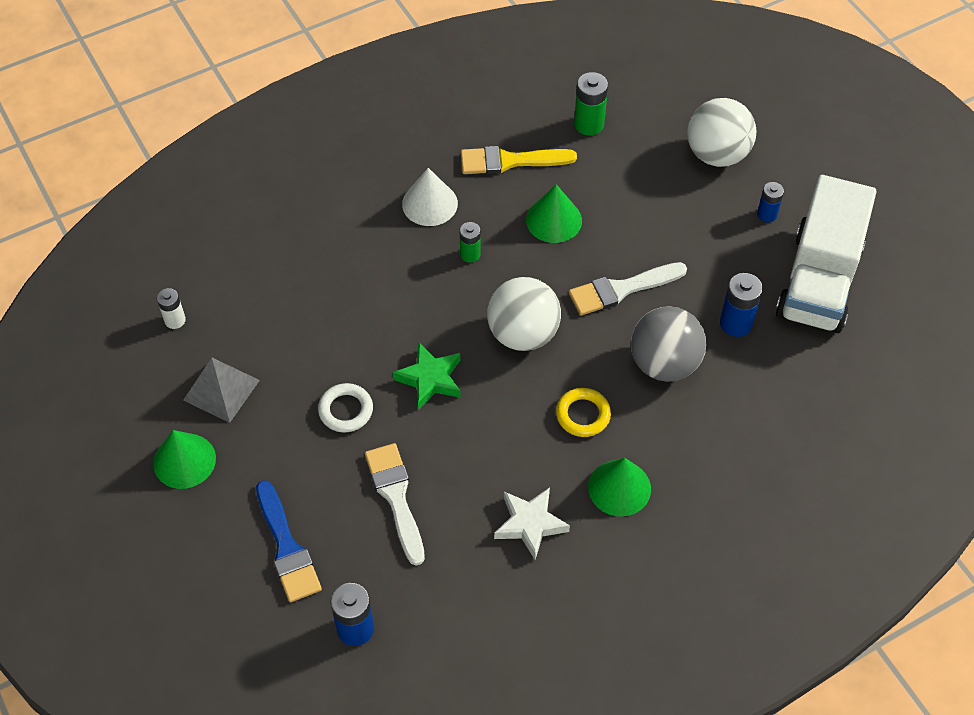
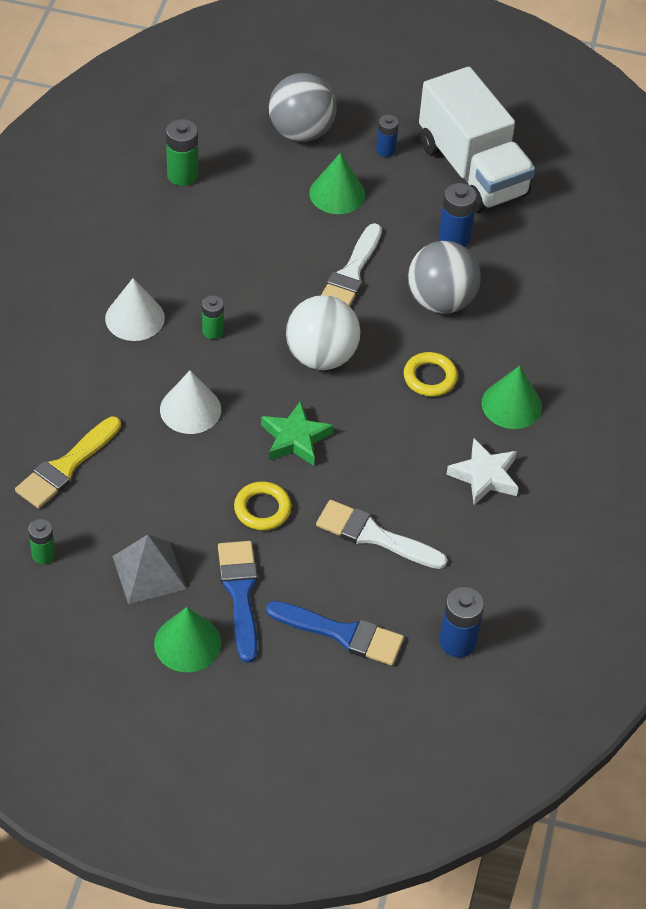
camera: 50 degrees left, 5 degrees down
white battery [157,288,186,329] -> green battery [28,519,55,564]
white ring [318,383,373,432] -> yellow ring [234,481,291,530]
yellow brush [461,146,577,174] -> yellow brush moved to [15,417,121,508]
green cone [526,184,582,243] -> green cone moved to [309,153,365,214]
white ball [687,98,756,167] -> grey ball [269,73,337,142]
none -> white cone [160,370,221,434]
none -> blue brush [218,541,257,663]

